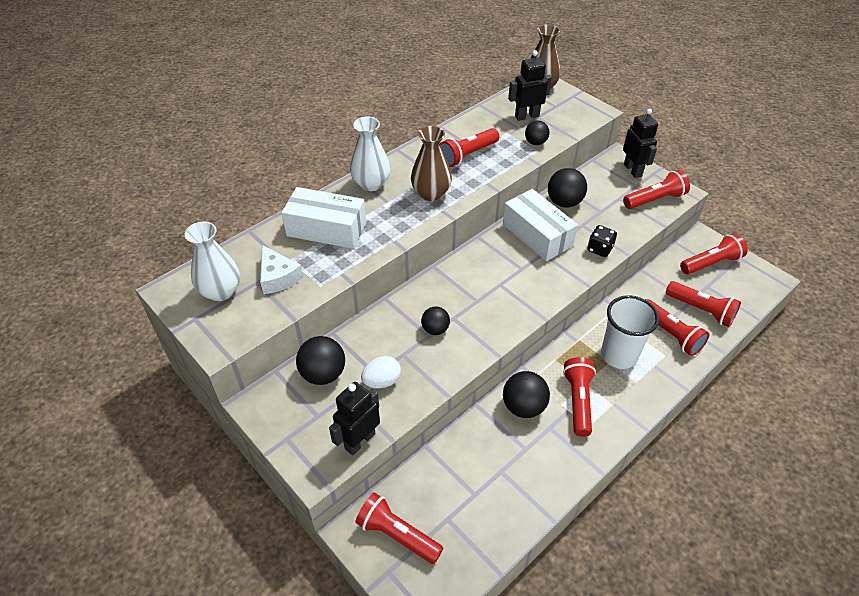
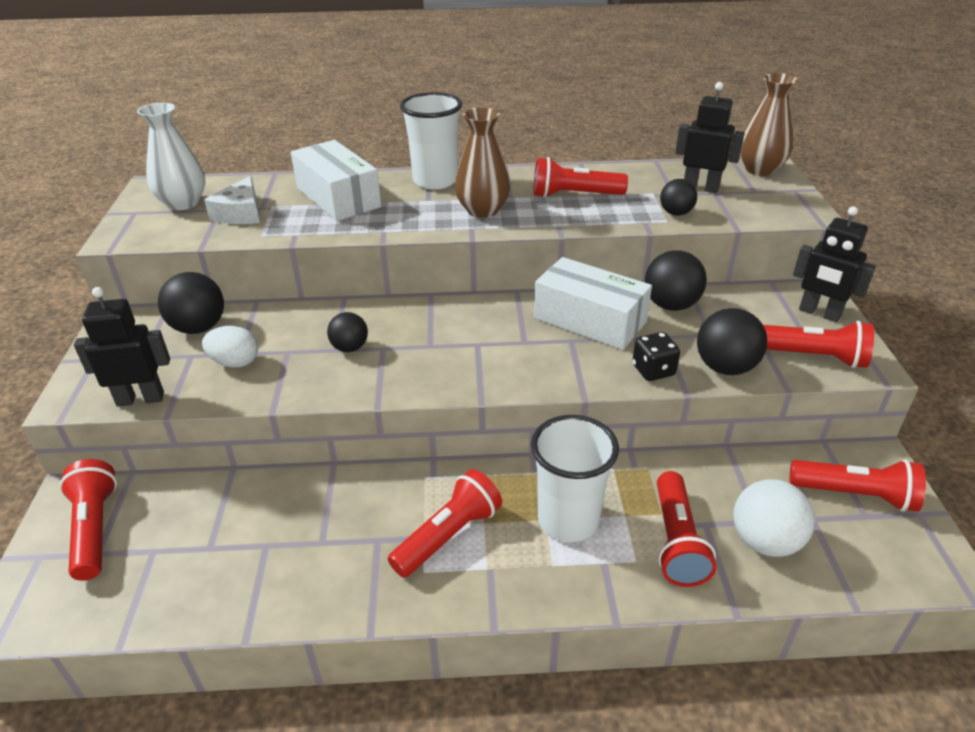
camera: 40 degrees right, 10 degrees down
white vase [350,117,390,191] -> white cup [400,92,462,190]
white box [503,189,578,261] -> white box turned 60 degrees counterclockwise [534,257,652,350]
black ball [503,371,550,418] -> black ball moved to [697,308,767,375]
black robot [623,109,658,178] -> black robot turned 105 degrees clockwise [793,206,876,322]
red flashlight [666,281,741,327] -> white ball [734,479,815,557]

